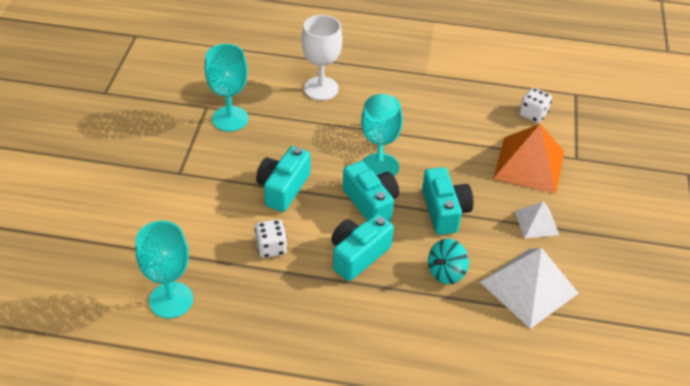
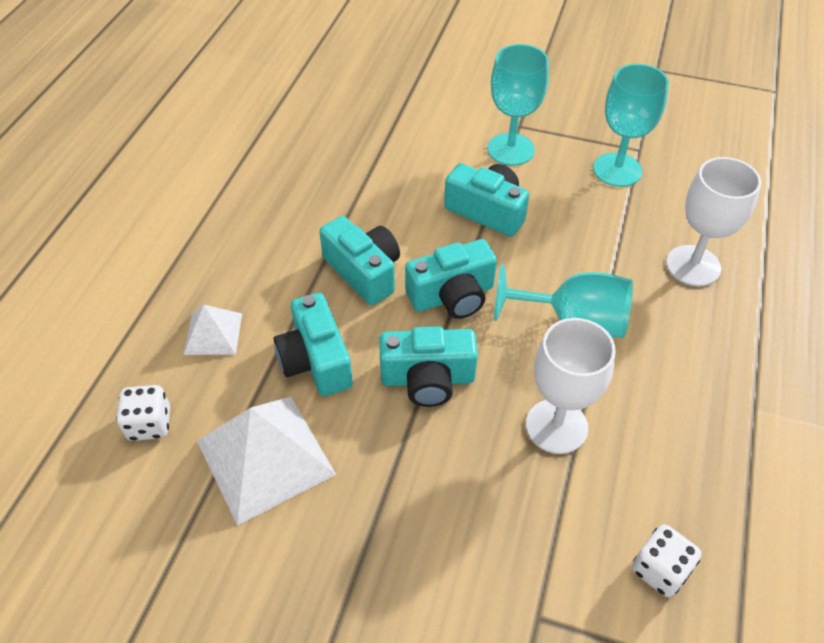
camera: 100 degrees right, 5 degrees up
turquoise goblet [135,221,193,318] -> turquoise goblet moved to [487,44,549,166]
white dice [255,219,287,258] -> white dice moved to [116,385,170,441]
turquoise spinning top [428,239,469,284] -> turquoise camera [274,293,353,396]
orange pyramid [493,124,564,194] -> none
white pyramid [515,201,559,238] -> white pyramid moved to [183,305,242,355]
none -> white goblet [526,318,616,454]

